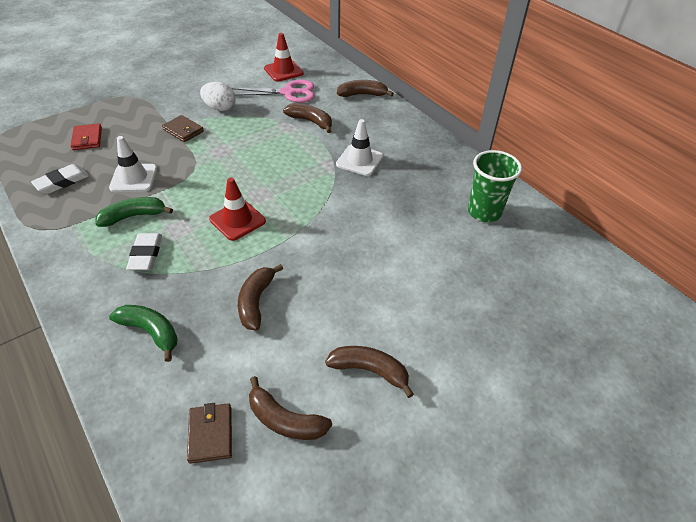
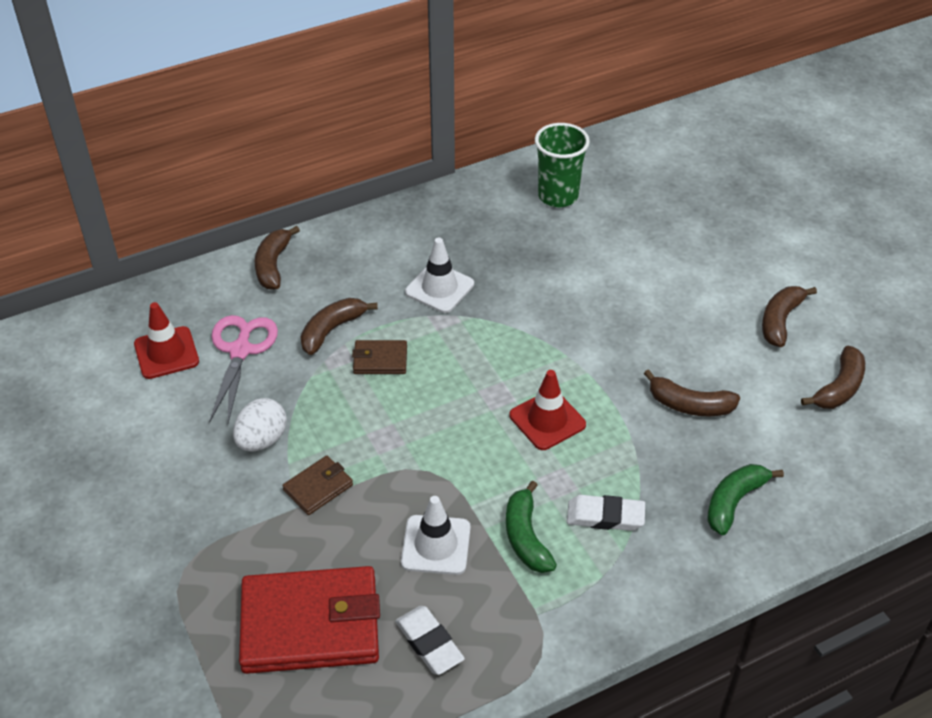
camera: 80 degrees left, 0 degrees up
red wallet [71,123,102,150] -> red wallet [239,566,380,674], size x2.15
brown wallet [187,403,232,464] -> brown wallet moved to [352,340,407,374]

